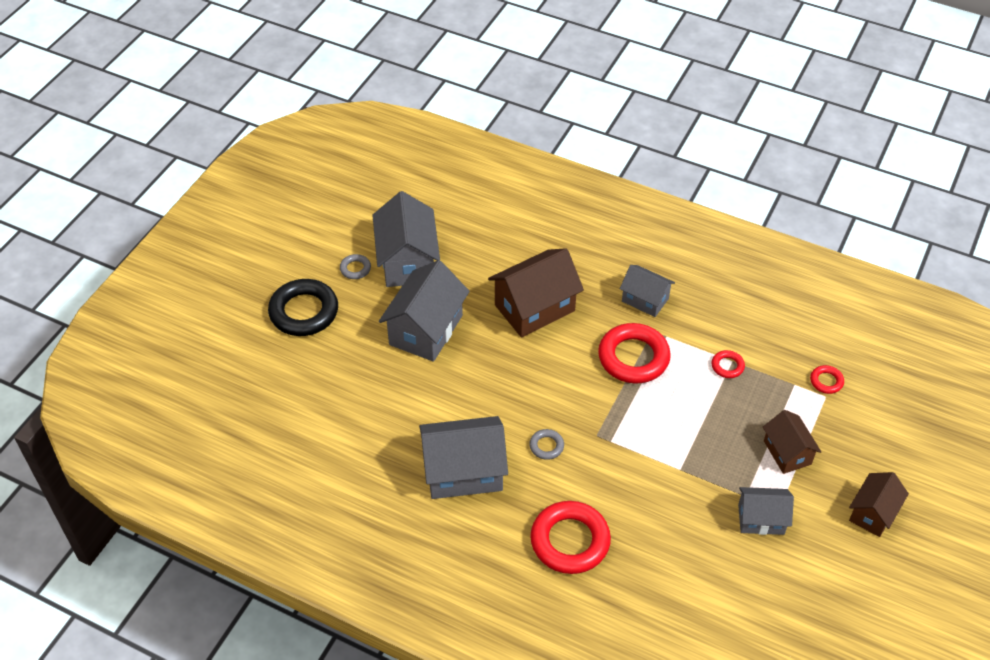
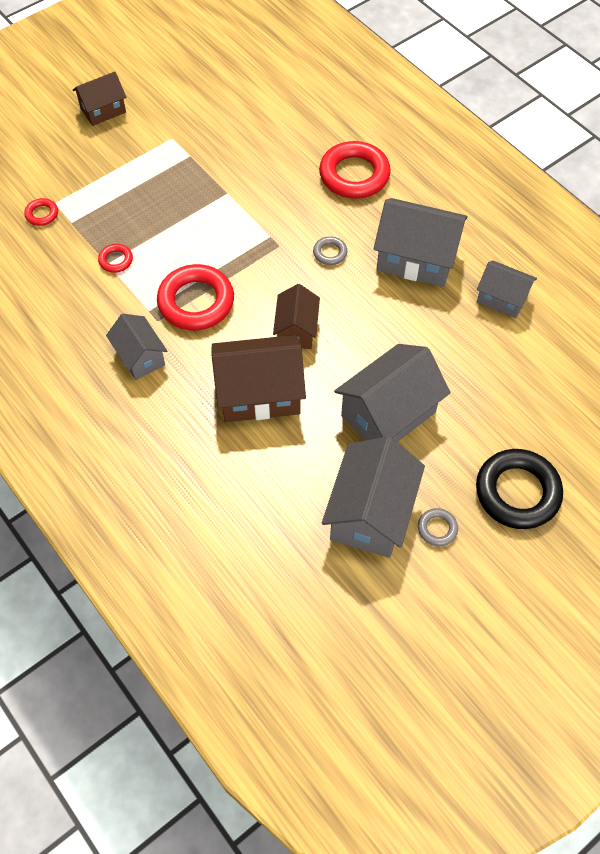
camera: 155 degrees left, 10 degrees up
grey house [738,487,794,535] -> grey house moved to [477,261,537,318]
brown house [763,410,821,474] -> brown house moved to [273,284,320,349]

